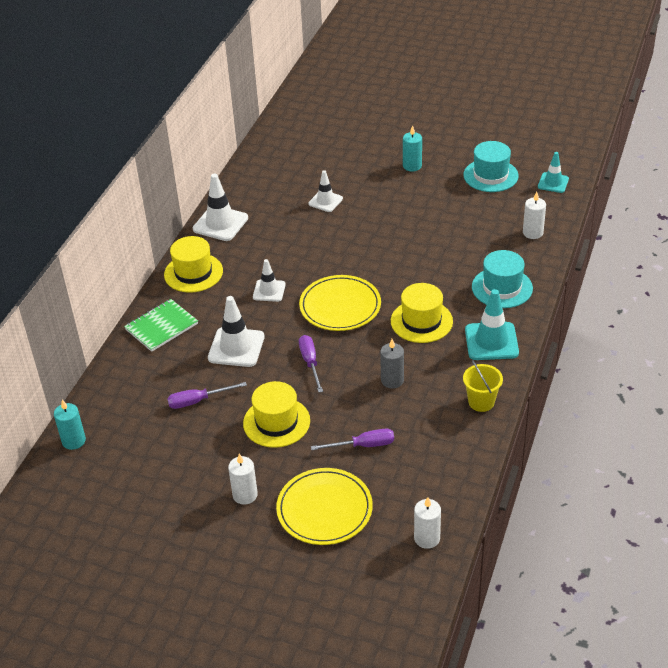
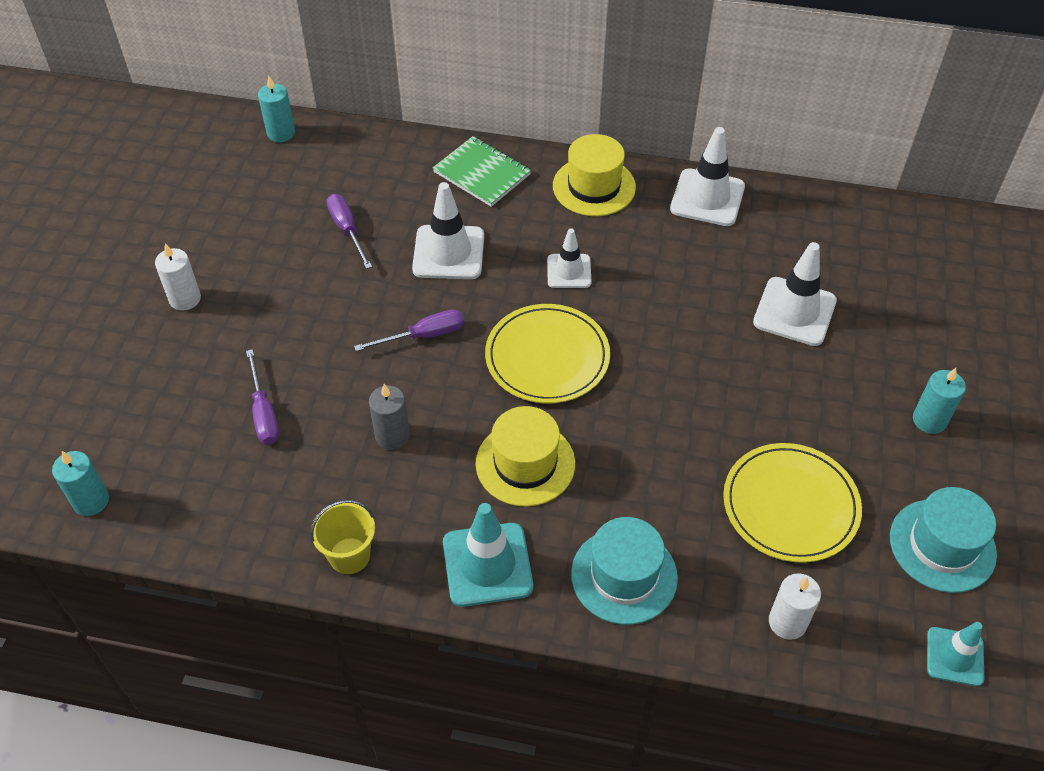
camera: 80 degrees right, 10 degrees up
yellow hat [243,381,310,448] -> none
yellow plate [276,468,373,545] -> yellow plate moved to [723,443,862,563]
white traffic cone [309,170,343,212] -> white traffic cone [753,242,837,346], size x1.59
white candle [414,497,441,549] -> turquoise candle [52,451,109,516]

